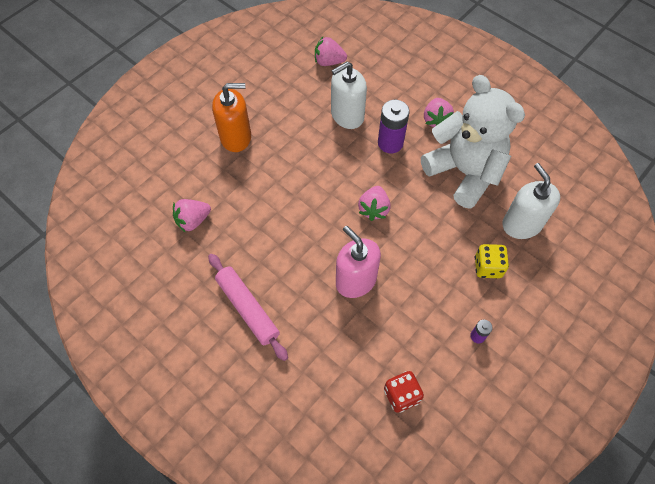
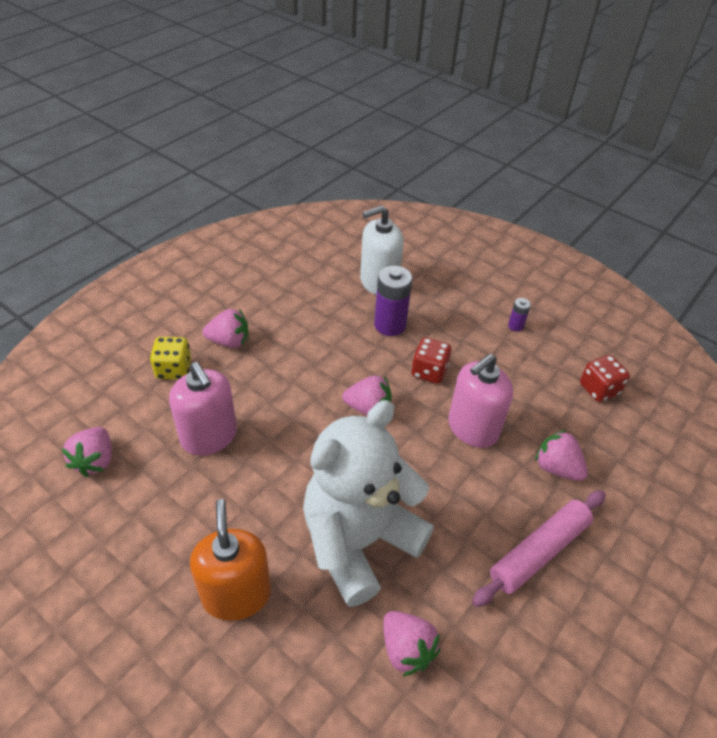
camera: 95 degrees left, 15 degrees down
white soap dispenser [331,62,367,129] -> pink soap dispenser [169,362,237,456]
purple battery [378,100,410,153] -> purple battery moved to [374,266,412,336]
white teddy bear [421,75,525,209] -> white teddy bear moved to [303,400,434,607]
yellow dice [475,244,509,278] -> yellow dice moved to [150,337,191,379]
none -> red dice [411,337,452,384]
none -> pink strawberry [535,430,588,481]

